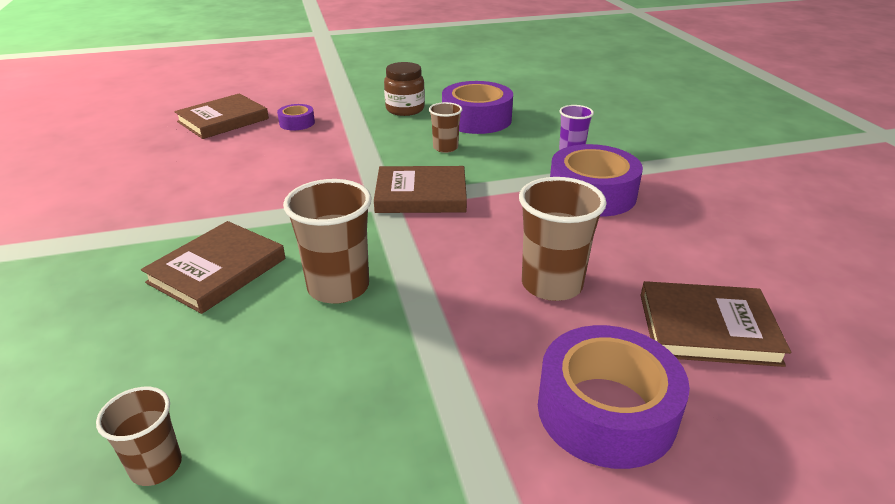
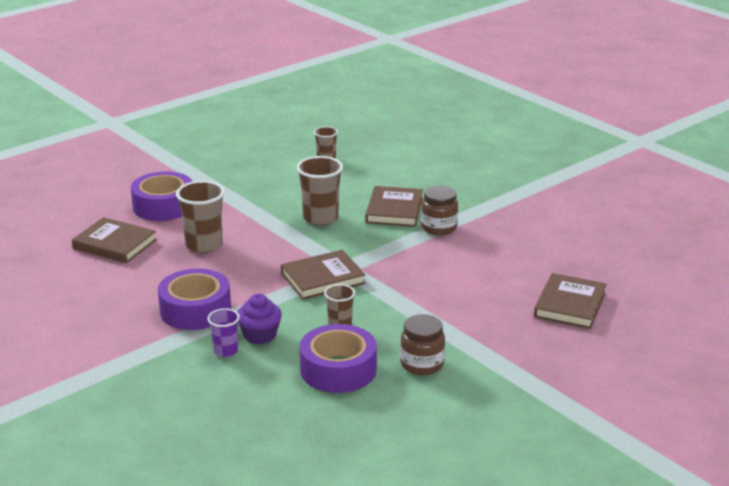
camera: 155 degrees right, 5 degrees down
purple tape [277,104,315,130] -> none
brown book [640,281,791,367] -> brown book turned 45 degrees clockwise [72,217,157,263]
none -> purple cupcake [238,294,282,344]
none -> brown jar [421,186,458,236]

